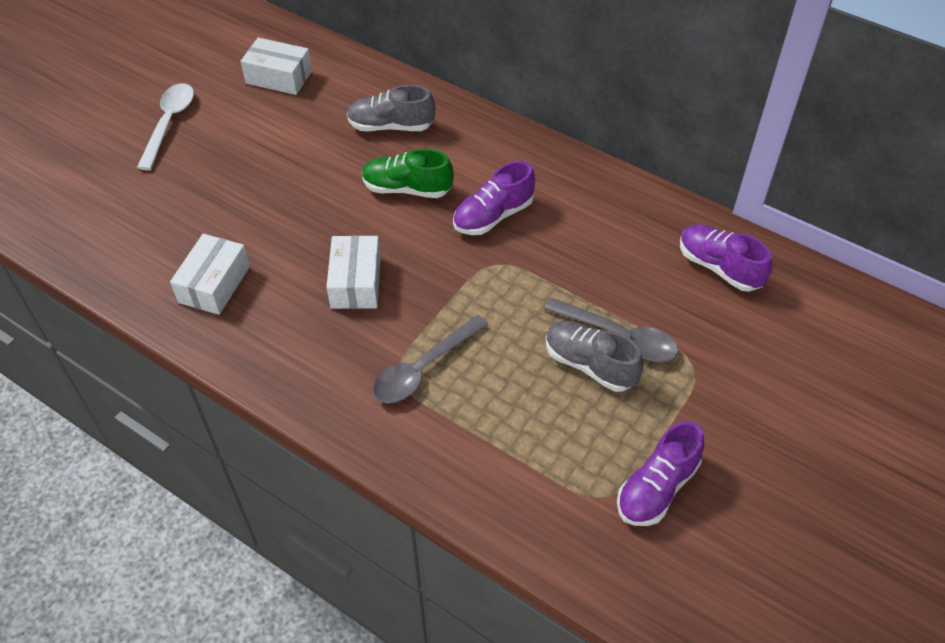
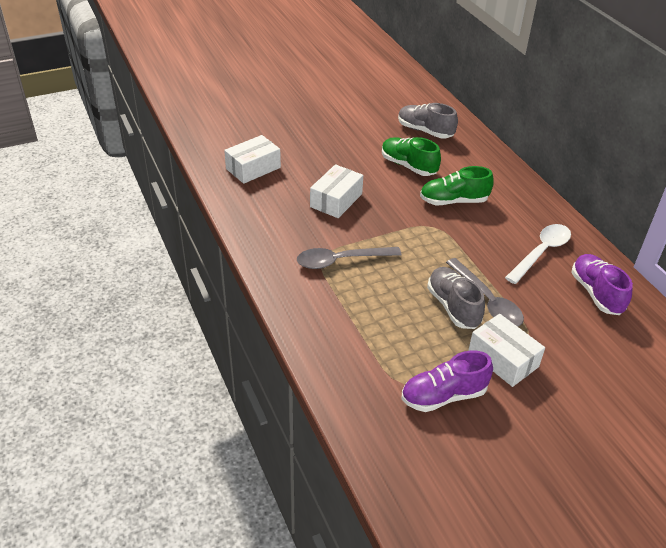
camera: 30 degrees right, 10 degrees down
white spoon [137,83,194,170] -> white spoon moved to [505,224,571,284]
white box [241,38,312,95] -> white box moved to [468,314,545,387]
purple shoe [453,161,535,235] -> green shoe [420,166,494,205]

